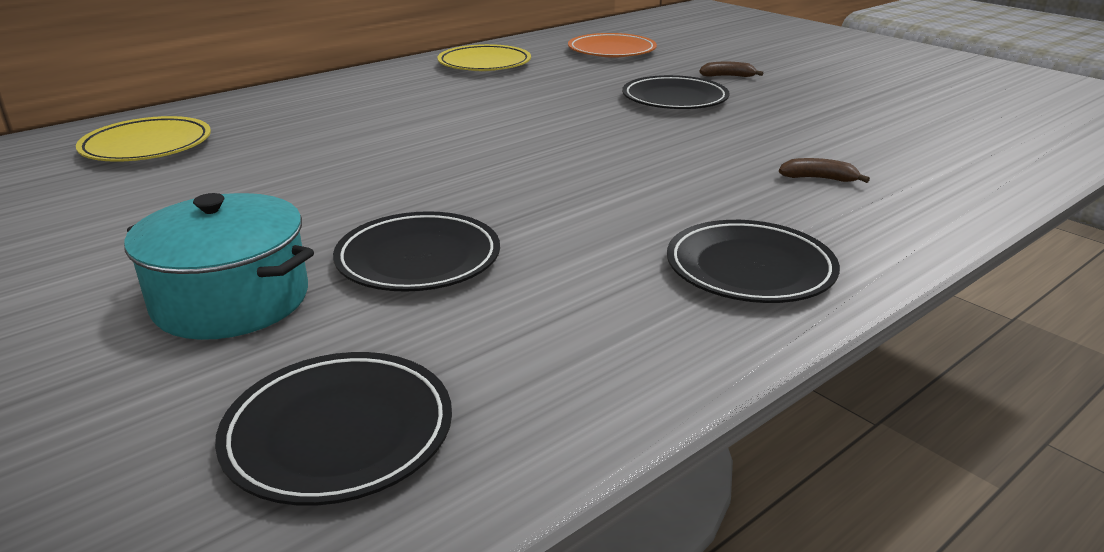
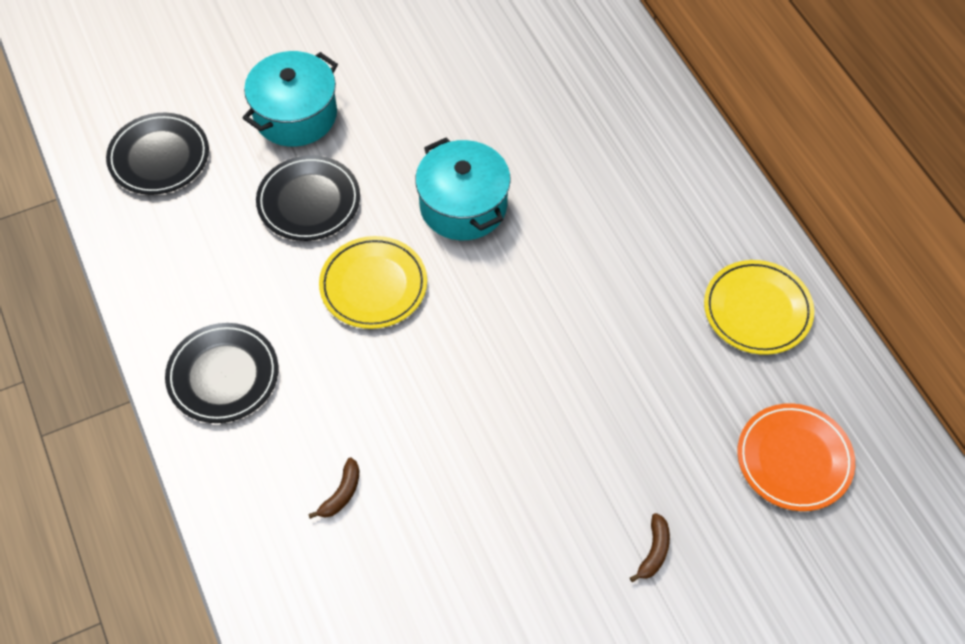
camera: 105 degrees right, 30 degrees up
yellow plate [76,116,211,162] -> yellow plate moved to [319,236,427,329]
black plate [622,75,730,109] -> none
none -> turquoise pot [415,138,511,240]

